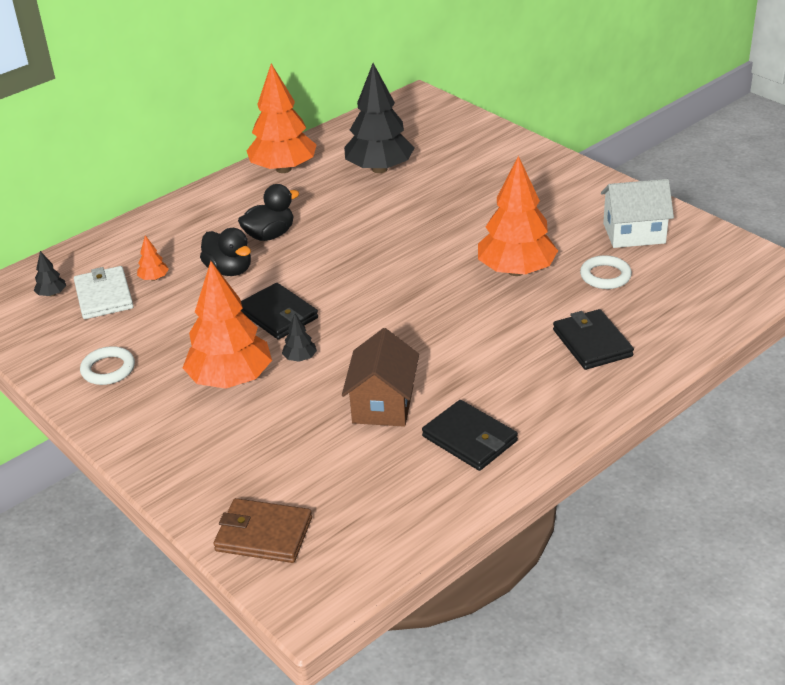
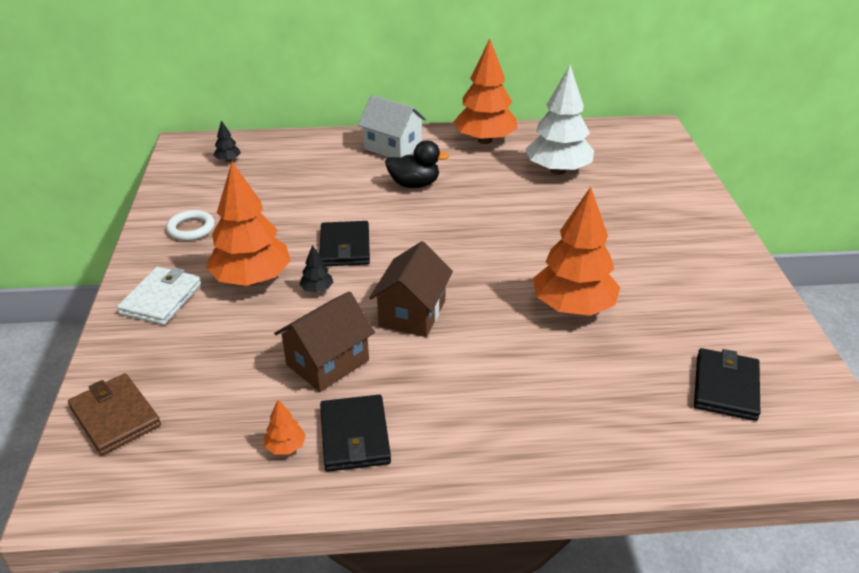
camera: 35 degrees right, 0 degrees up
white wallet [74,266,133,319] -> white wallet moved to [117,267,202,325]
orange tree [137,235,169,281] -> orange tree moved to [264,400,306,455]
black duck [200,228,251,276] -> none
black tree [344,63,414,173] -> white tree [526,65,594,175]
black wallet [553,309,634,370] -> black wallet moved to [694,348,760,421]
white ring [580,255,632,289] -> none
white house [601,179,674,248] -> white house moved to [358,95,427,157]
none -> brown house [369,241,453,337]

